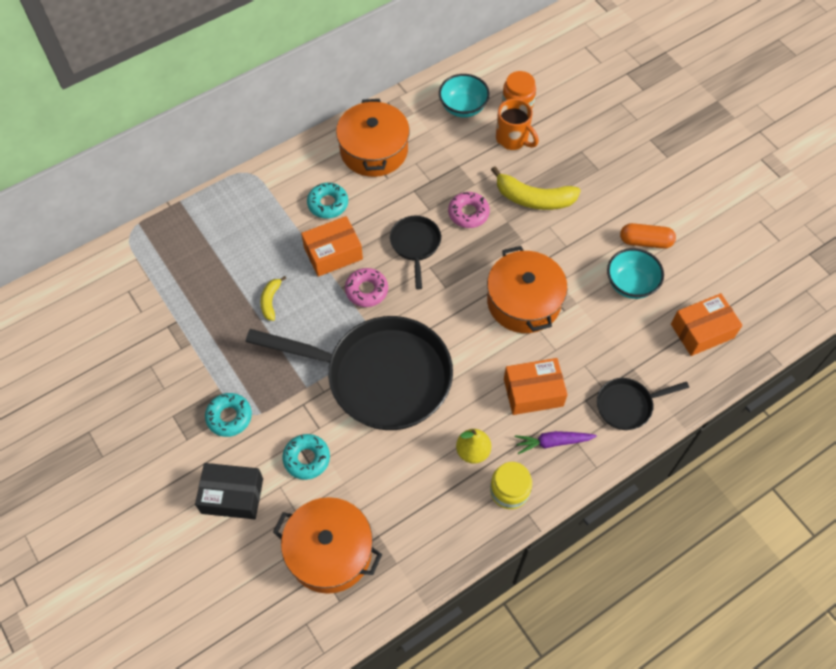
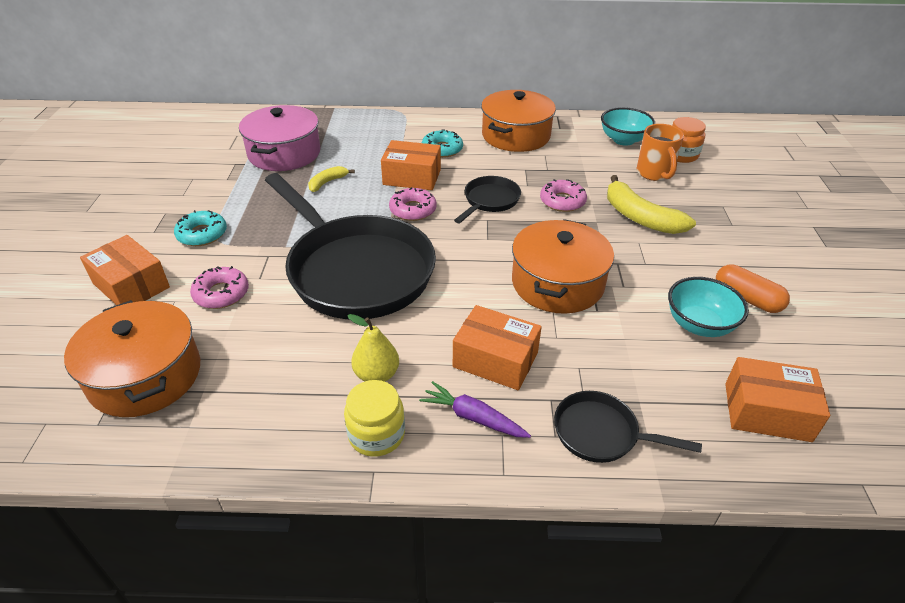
camera: 35 degrees right, 20 degrees down
black box [195,463,263,519] -> orange box [80,235,170,305]
turquoise donut [282,434,330,480] -> pink donut [190,266,249,309]
none -> pink pot [239,105,320,171]

